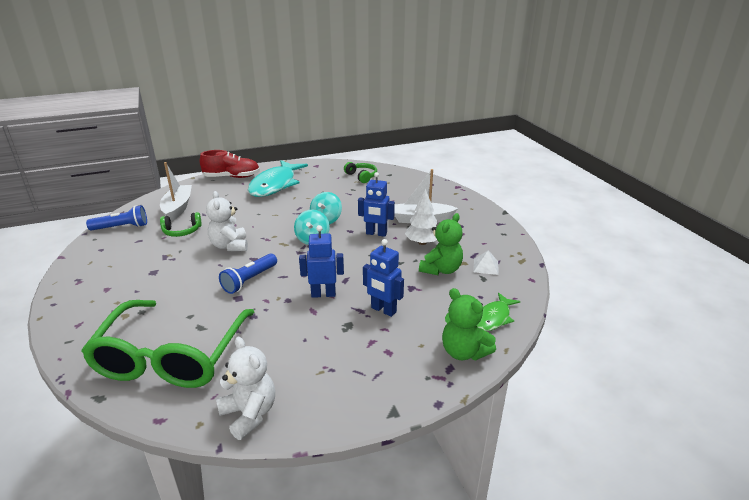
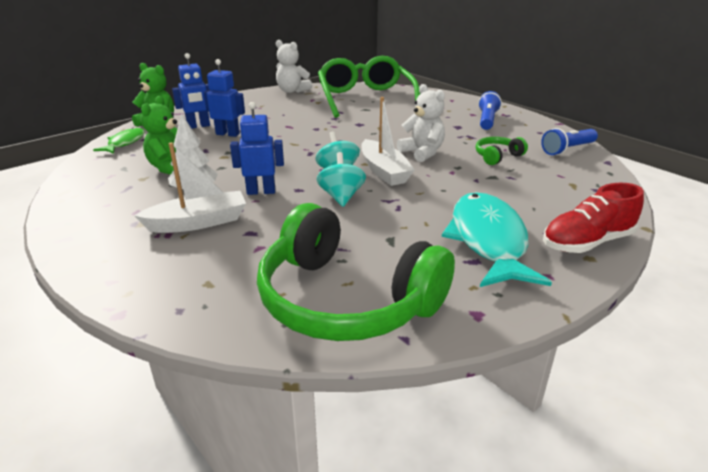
camera: 160 degrees right, 0 degrees up
white boat [160,162,192,221] -> white boat moved to [361,97,415,186]
blue flashlight [219,253,277,294] -> blue flashlight moved to [478,91,502,130]
blue robot [299,225,344,298] -> blue robot moved to [172,53,210,128]
green headphones [344,162,377,183] -> green headphones [257,203,455,341], size x2.40
white pyramid [473,250,498,275] -> none

